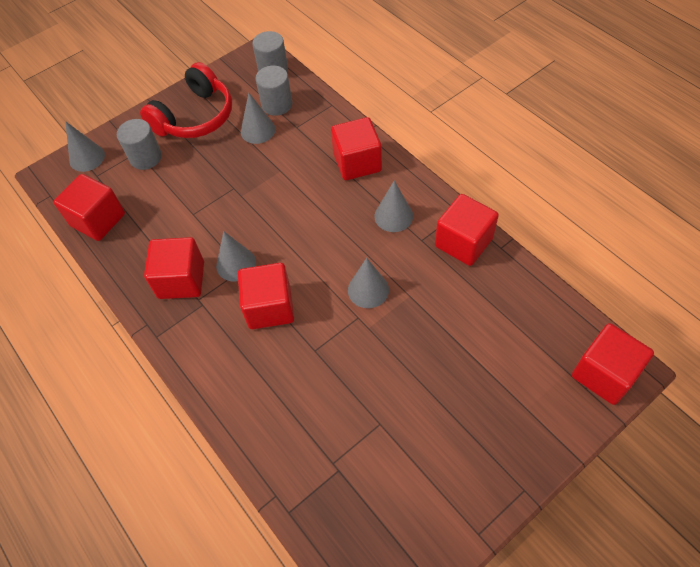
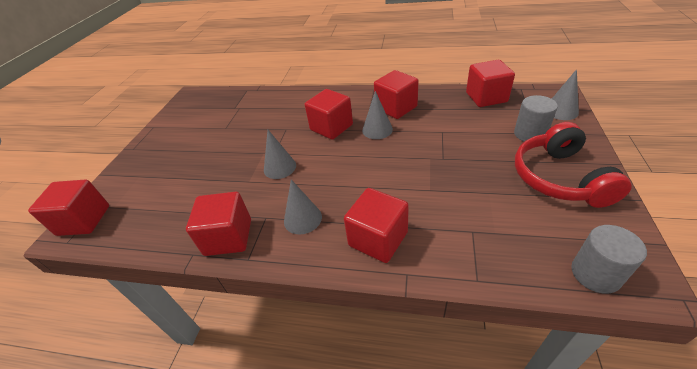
camera: 140 degrees right, 15 degrees down
grey cone [241,93,275,144] -> none
grey cylinder [256,66,292,116] -> none

